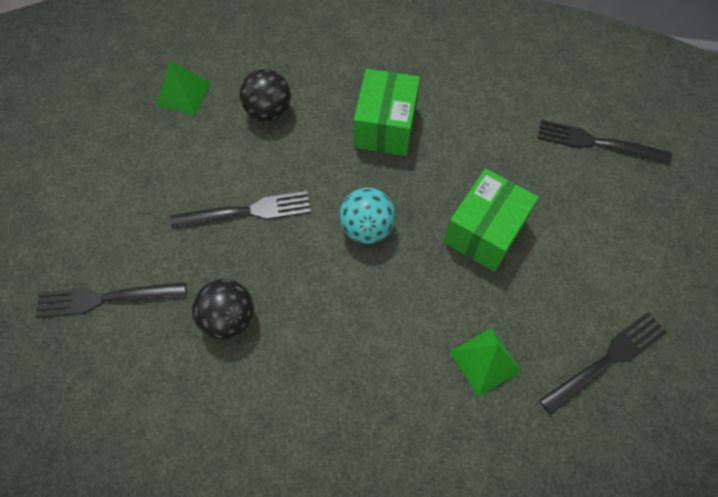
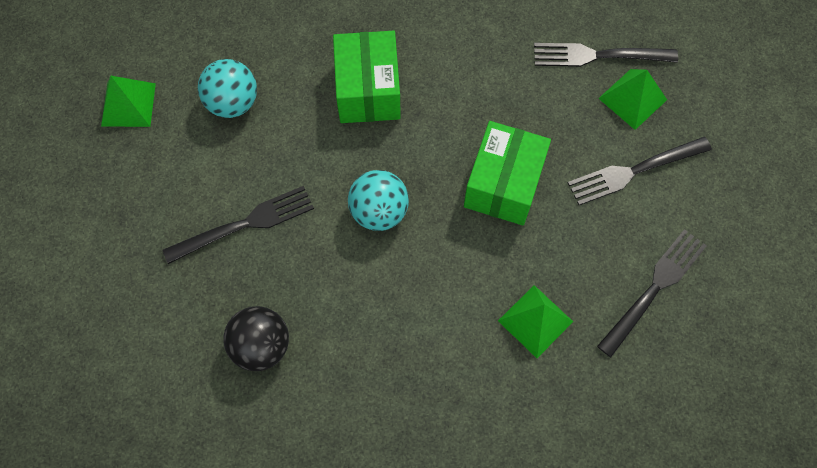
camera: 15 degrees left, 5 degrees up
black fork [35,282,186,318] -> black fork moved to [568,137,712,205]
black ball [239,69,291,122] -> turquoise ball [198,59,257,118]
none -> green pyramid [598,69,667,130]

